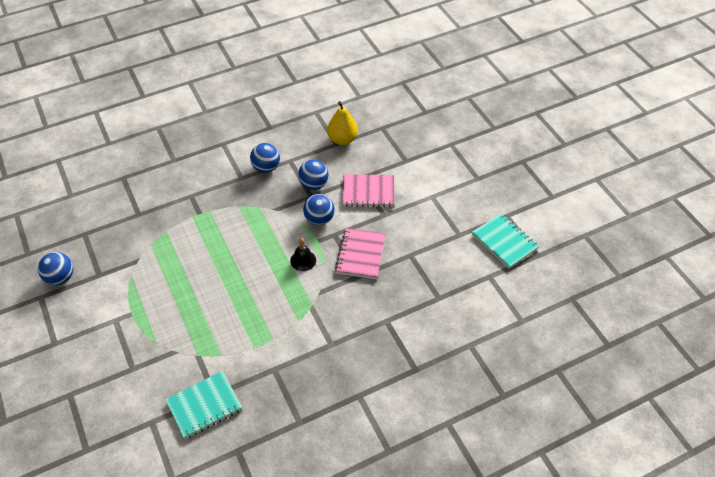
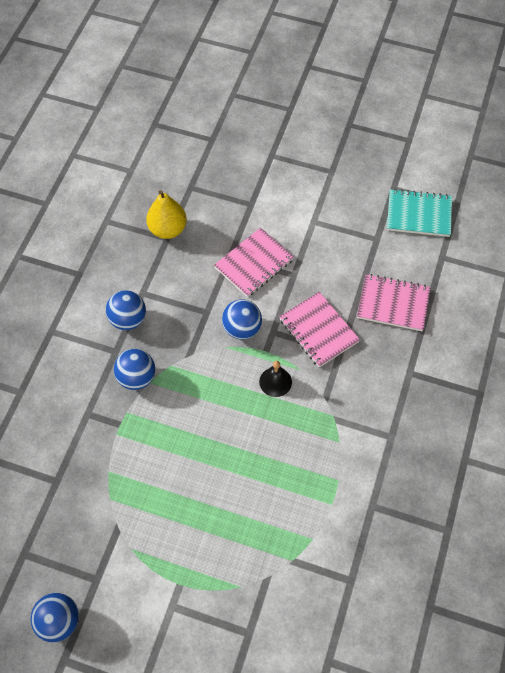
camera: 45 degrees left, 10 degrees up
turquoise notebook [165,371,242,439] -> none
blue ball [298,160,328,190] -> blue ball moved to [114,349,155,390]
none -> pink notebook [357,274,431,331]

